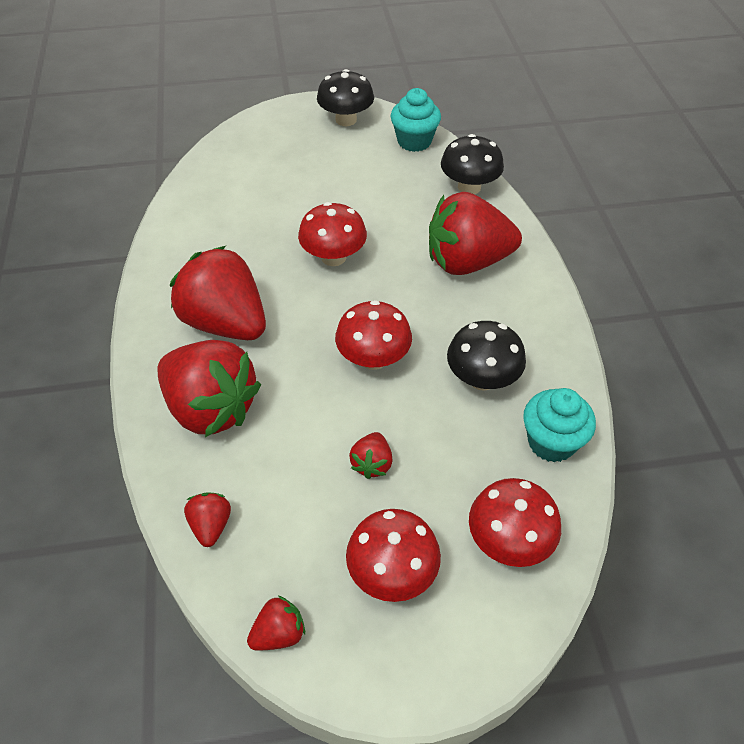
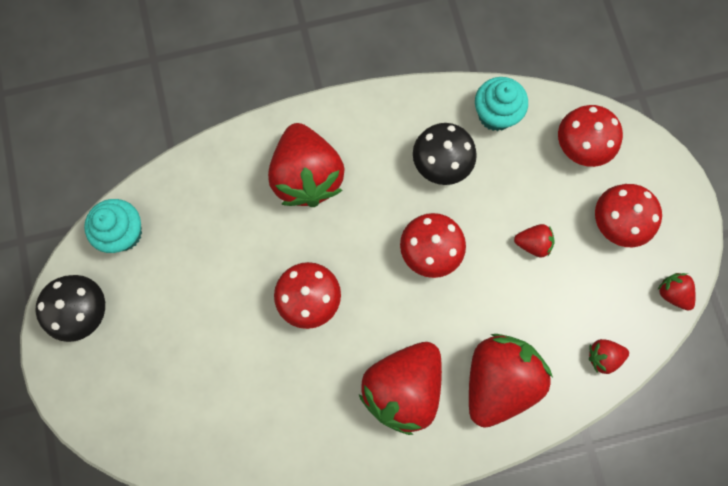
camera: 95 degrees left, 25 degrees up
black mushroom [441,134,504,194] -> none

